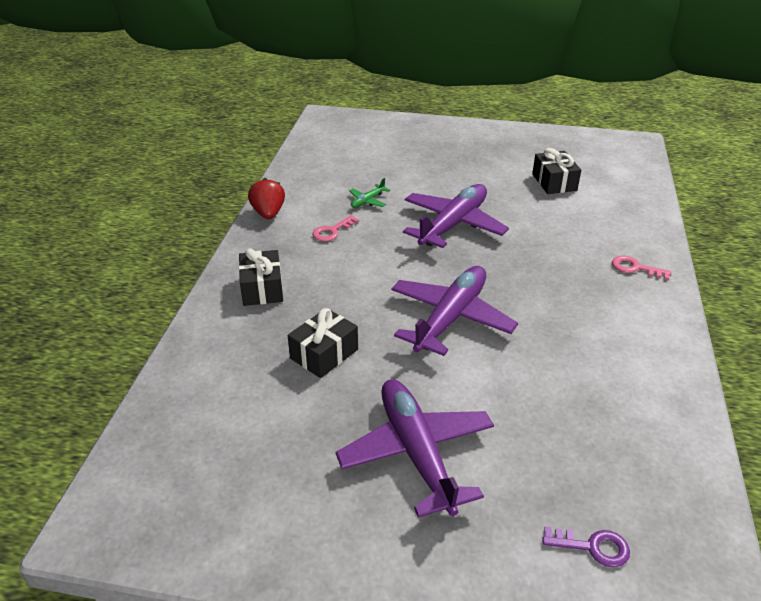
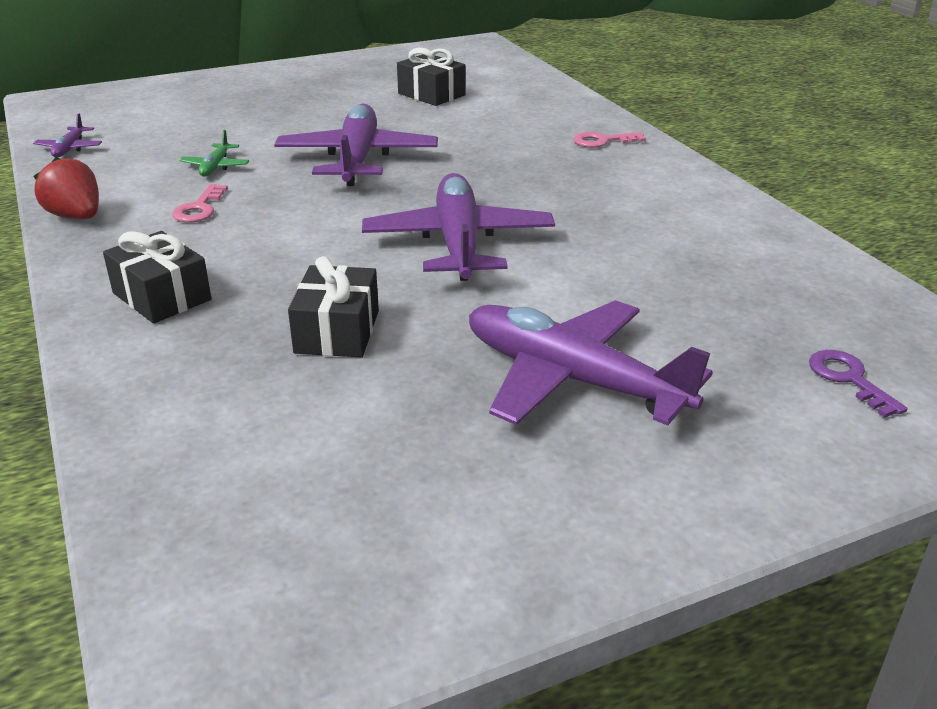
camera: 35 degrees left, 5 degrees down
purple key [542,526,630,567] -> purple key turned 90 degrees counterclockwise [809,350,908,418]
none -> purple plane [33,113,102,157]

